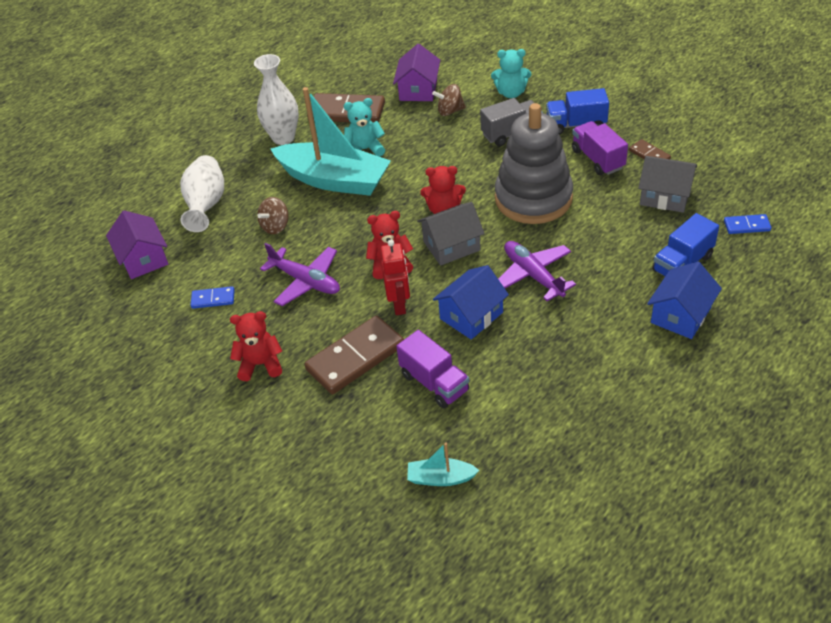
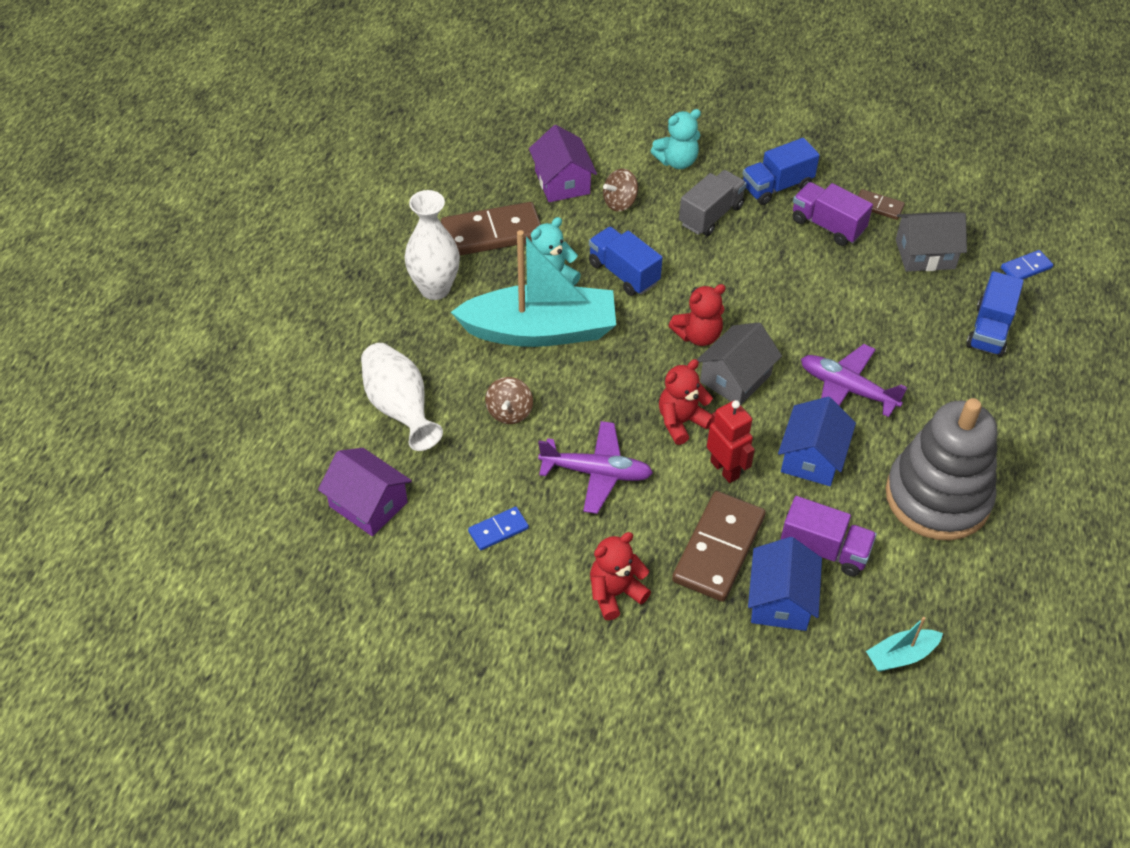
camera: 30 degrees left, 5 degrees up
grey stacking toy [495,103,573,224] -> grey stacking toy moved to [886,398,997,541]
blue house [647,262,722,339] -> blue house moved to [748,537,822,631]
none -> blue truck [589,227,663,296]

